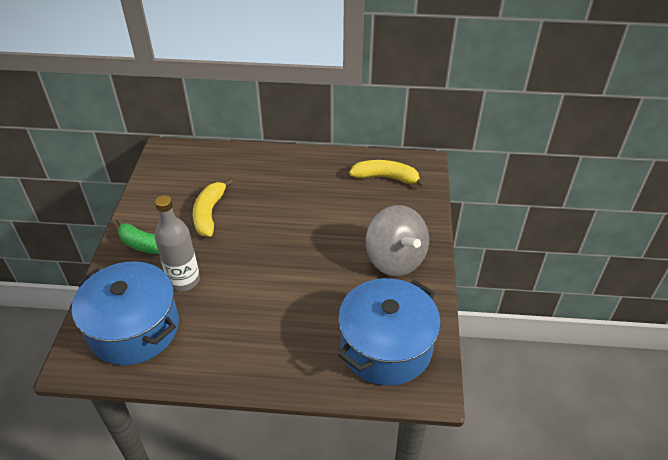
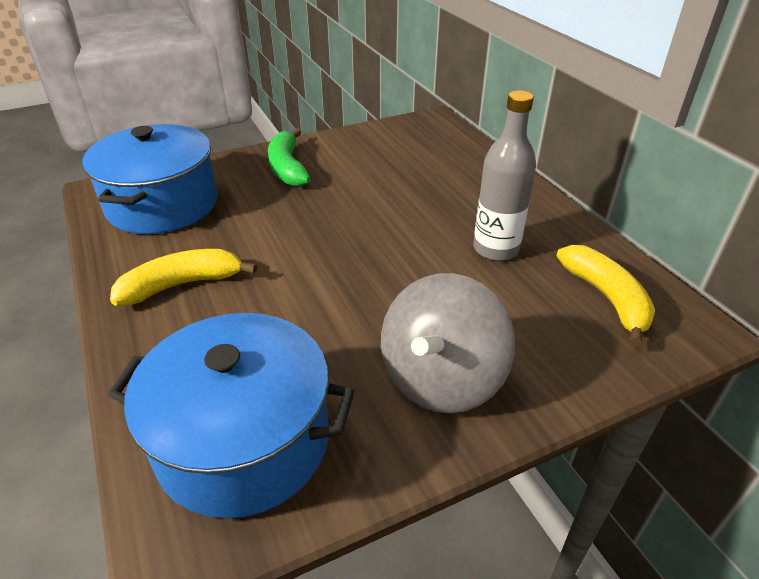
camera: 60 degrees right, 5 degrees down
grey bottle [155,195,200,291] -> grey bottle moved to [473,91,536,261]
yellow banana [193,179,233,237] -> yellow banana moved to [110,249,257,306]

